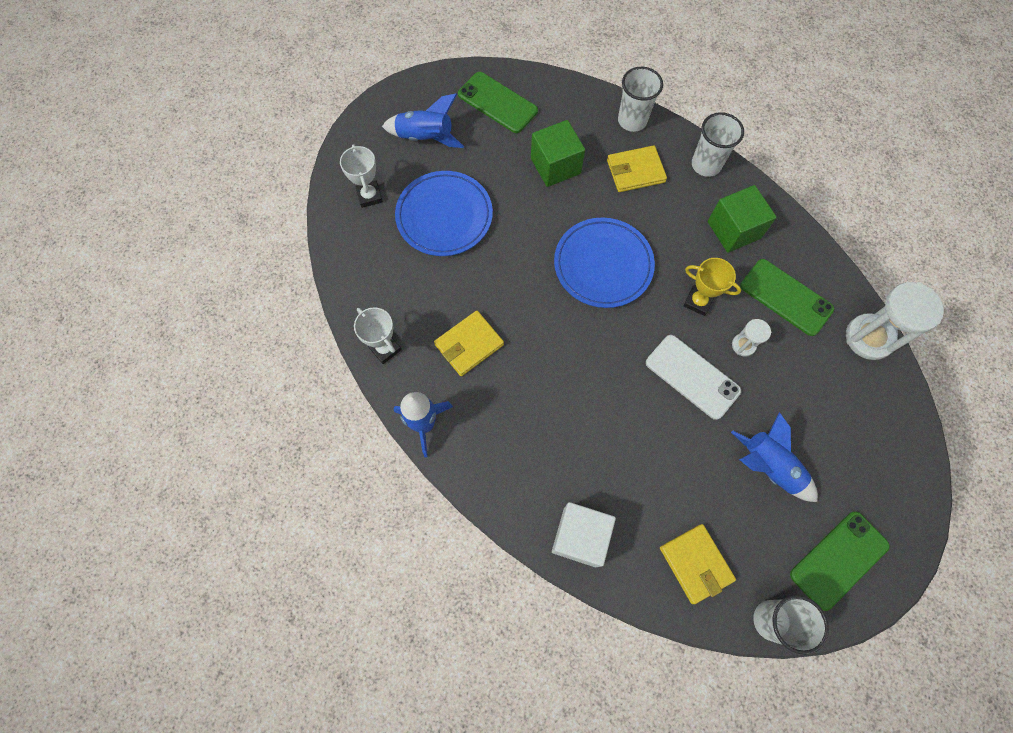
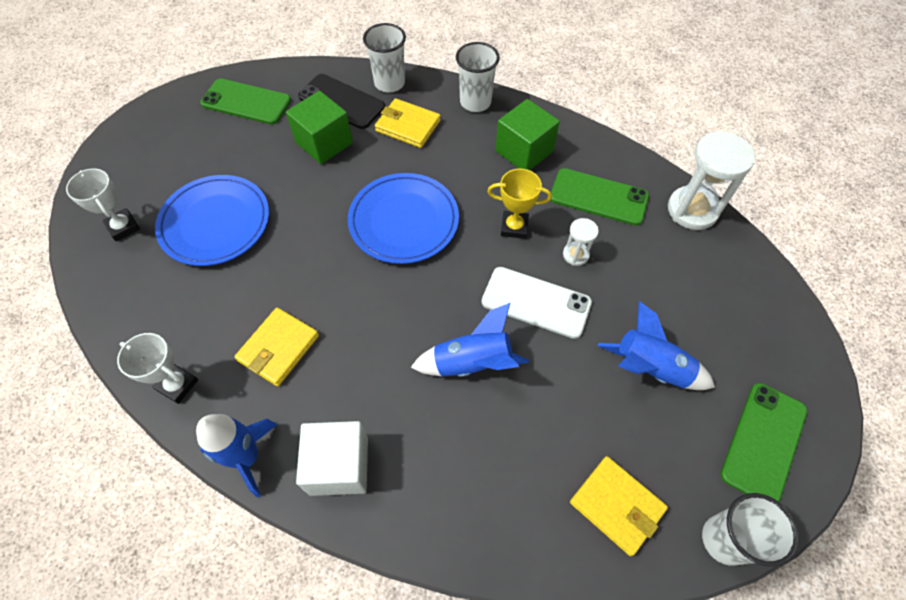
camera: 20 degrees left, 10 degrees down
blue rocket [382,94,464,148] -> blue rocket moved to [411,303,529,377]
white cube [552,502,616,567] -> white cube moved to [296,421,368,496]
yellow wallet [607,145,667,192] -> yellow wallet turned 60 degrees clockwise [375,98,441,148]
none -> black phone [298,74,385,129]

